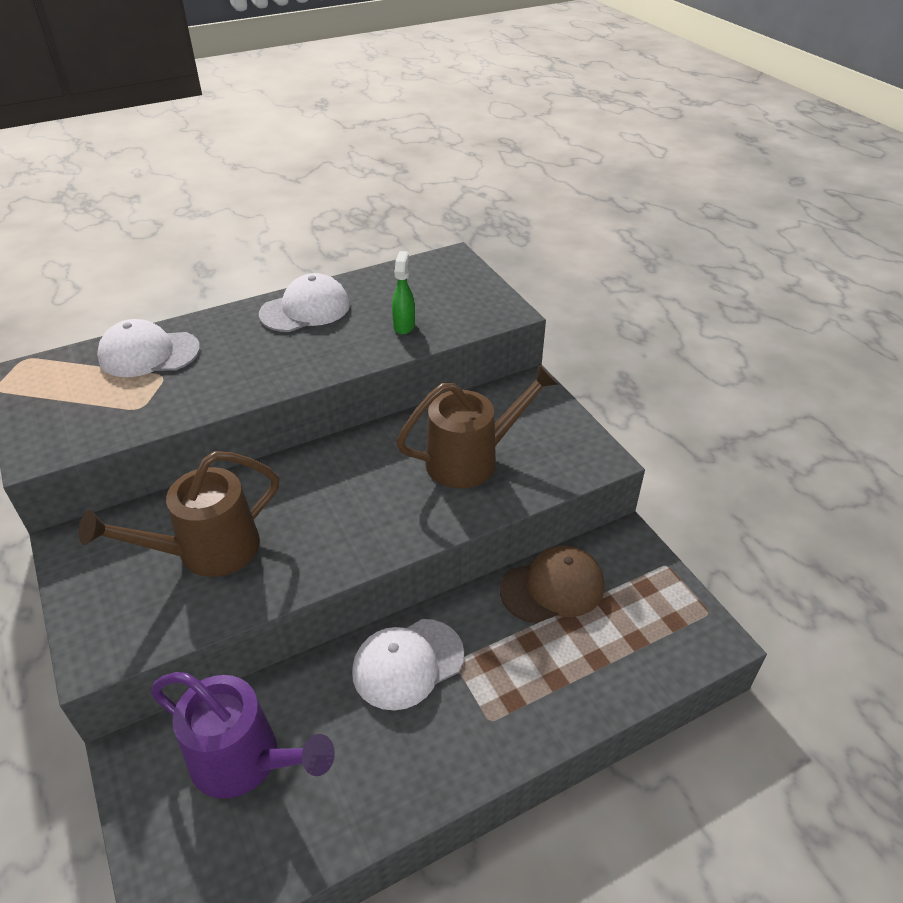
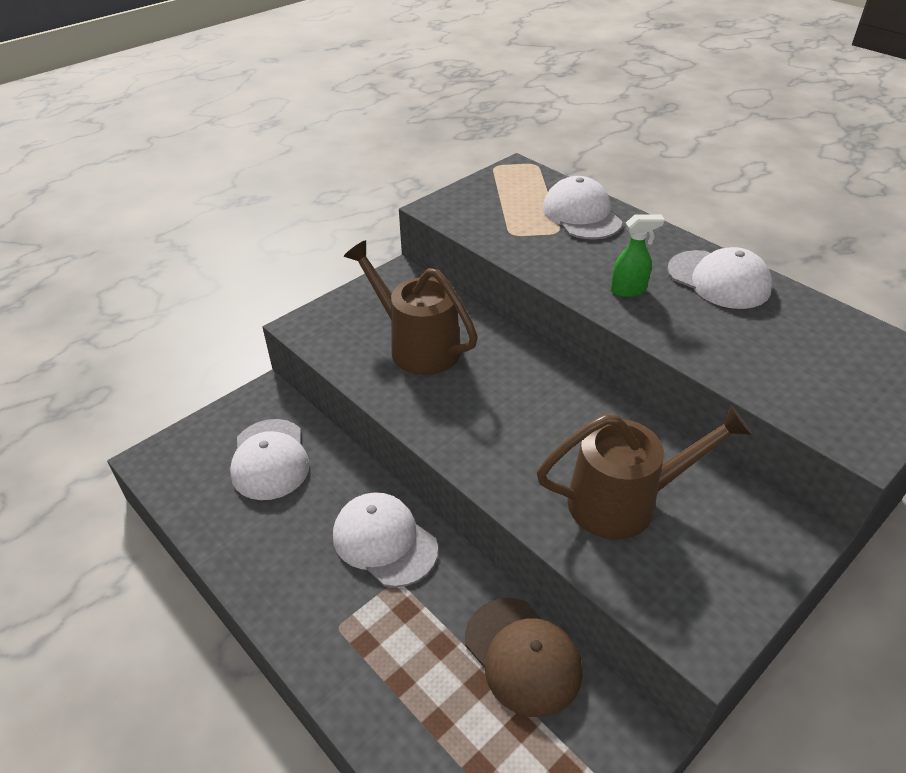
camera: 75 degrees right, 0 degrees up
purple watering can [151,672,335,799] -> white cap [230,419,310,500]
green spray bottle [392,251,415,334] -> green spray bottle moved to [611,214,665,297]
brown watering can [396,364,558,489] -> brown watering can turned 60 degrees counterclockwise [536,405,752,540]

